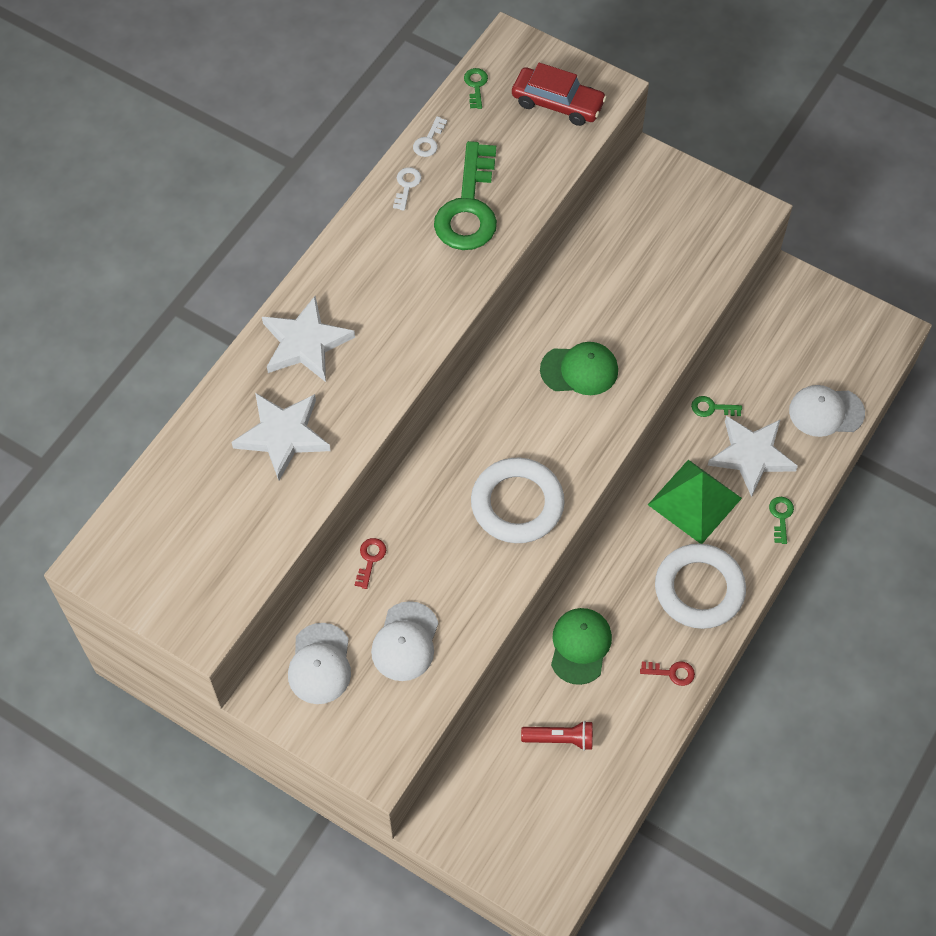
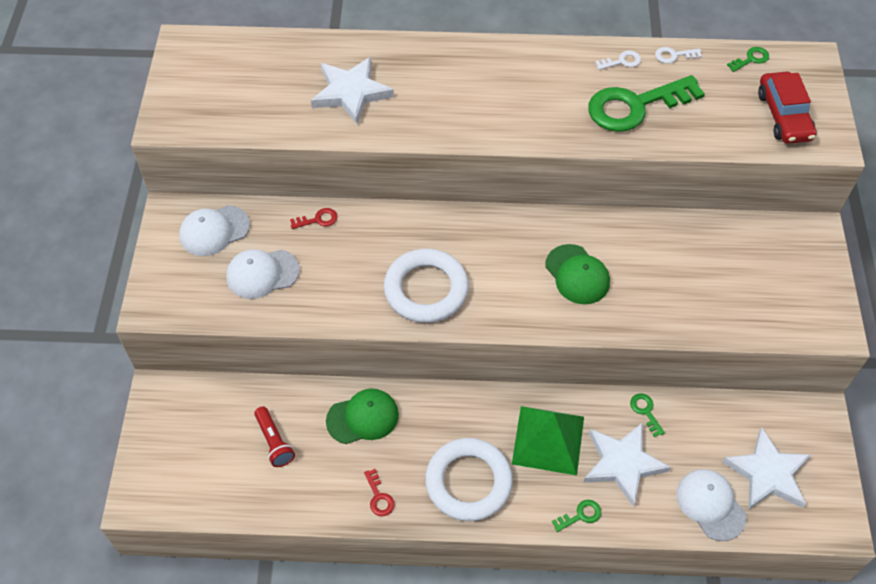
camera: 60 degrees right, 5 degrees down
white star [262,296,355,382] -> white star moved to [722,428,811,510]

